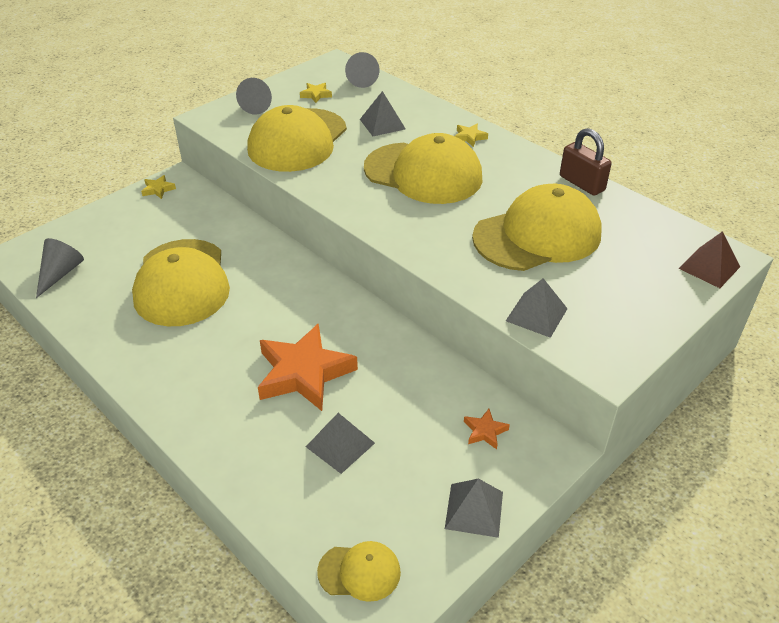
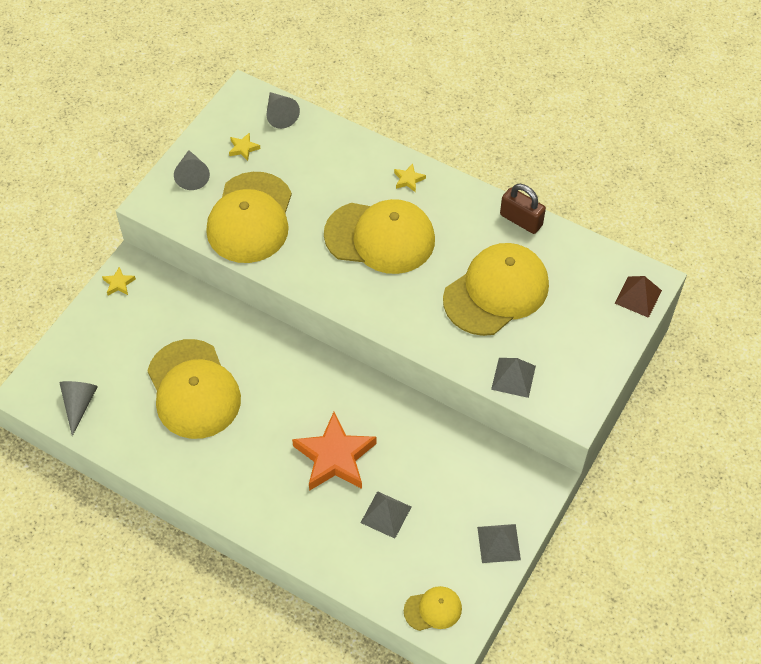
camera: 15 degrees left, 15 degrees up
grey pyramid [360,91,406,136] -> none
orange star [464,409,510,449] -> none

